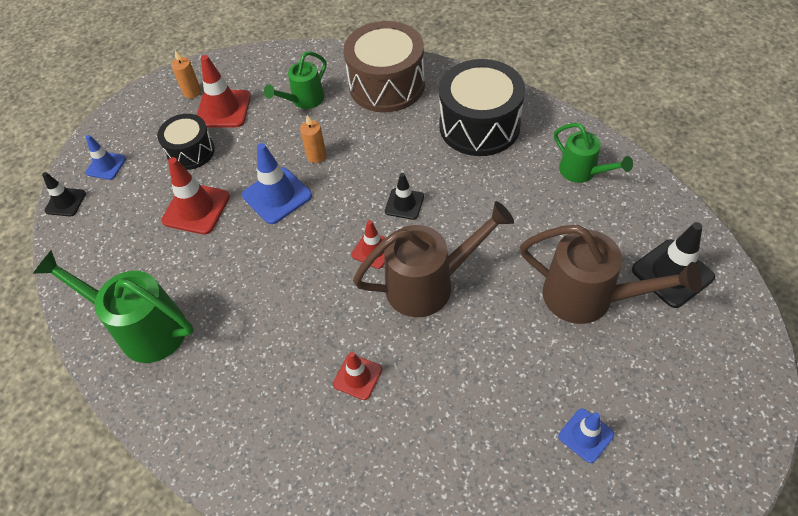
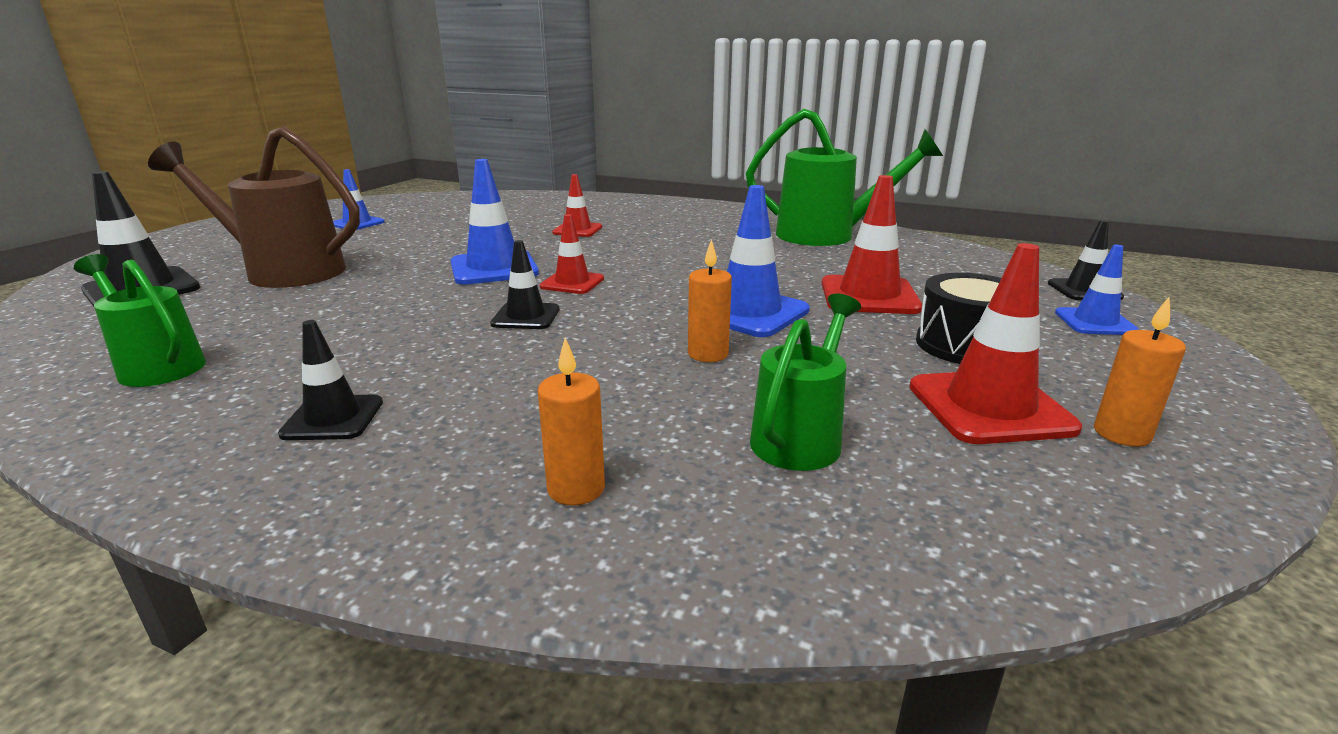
camera: 165 degrees right, 30 degrees down
brown drum [343,21,425,112] -> orange candle [538,338,605,505]
brown watering can [353,201,514,317] -> blue traffic cone [451,159,539,285]
black drum [439,59,525,156] -> black traffic cone [278,320,383,440]

